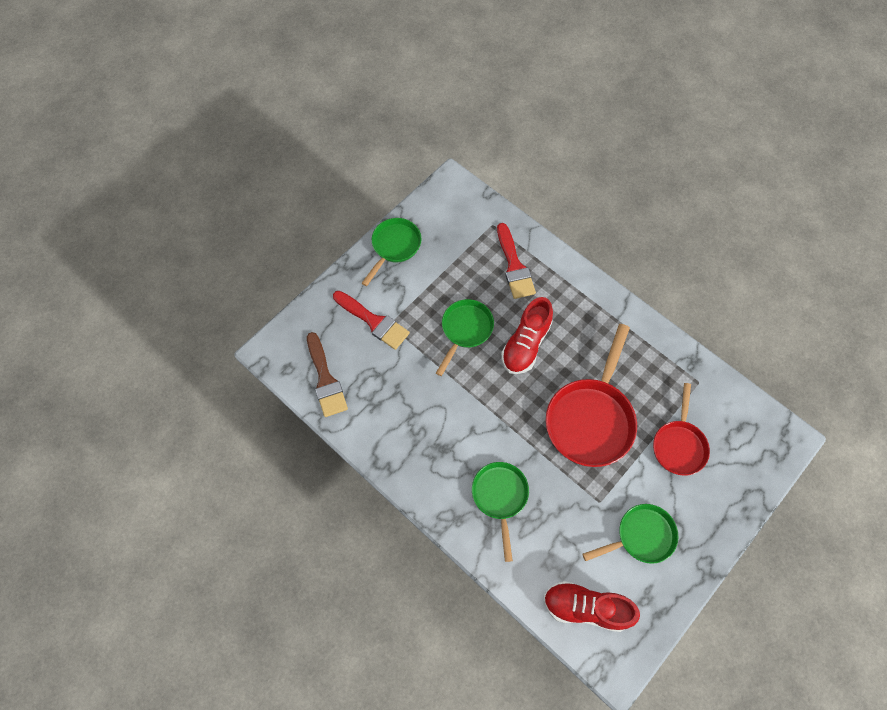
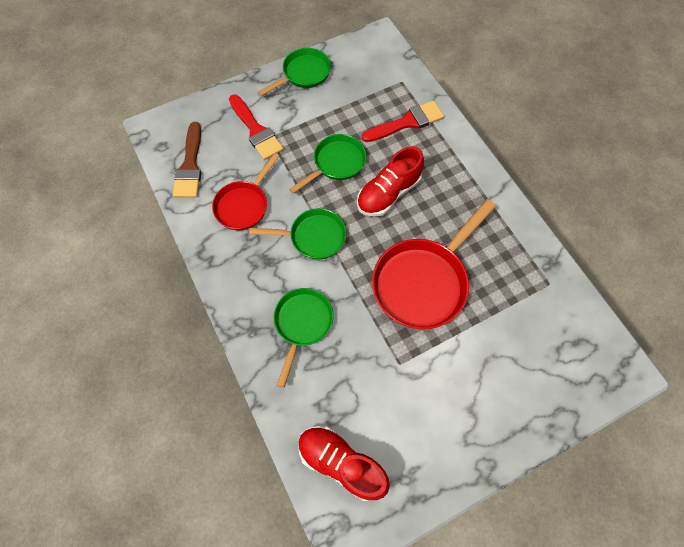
camera: 20 degrees right, 0 degrees up
red brush [497,223,536,299] -> red brush turned 120 degrees counterclockwise [362,100,444,142]
green pan [582,504,678,564] -> green pan moved to [249,208,347,260]
red pan [653,383,710,476] -> red pan moved to [212,153,280,230]

